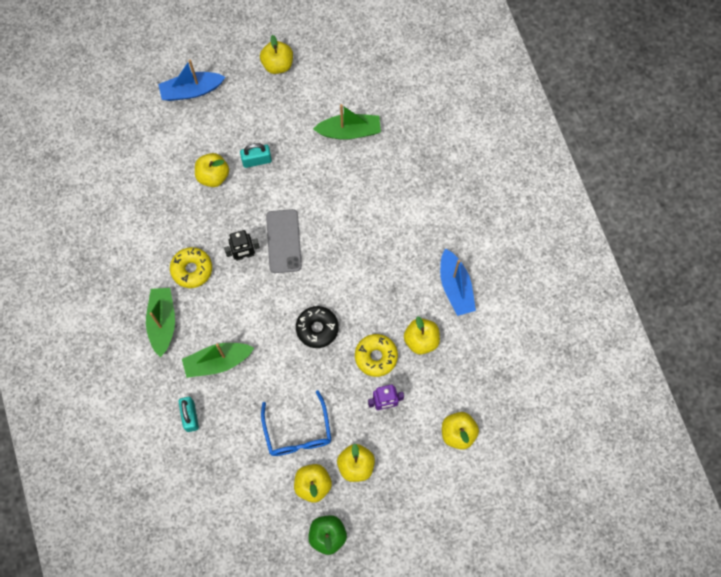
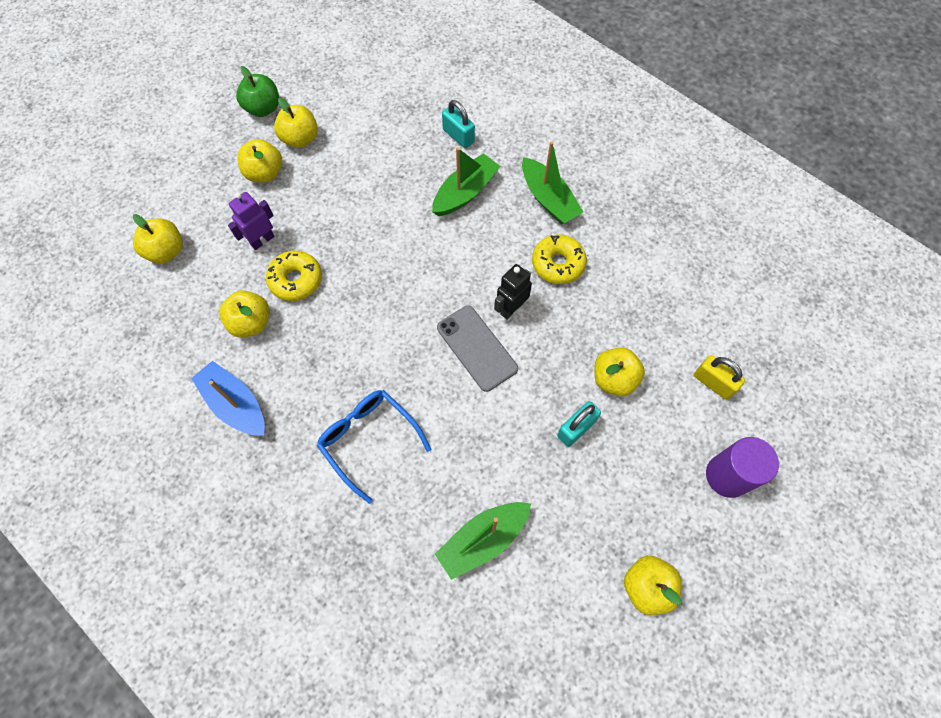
camera: 150 degrees right, 5 degrees down
blue boat [158,60,225,101] -> purple cylinder [706,437,779,498]
blue glasses [261,390,331,456] -> blue glasses moved to [317,390,431,504]
black donut [296,306,339,348] -> none
none -> yellow padlock [694,355,745,400]

